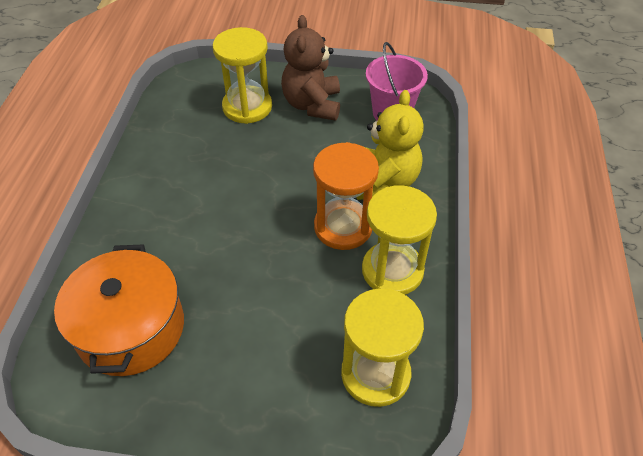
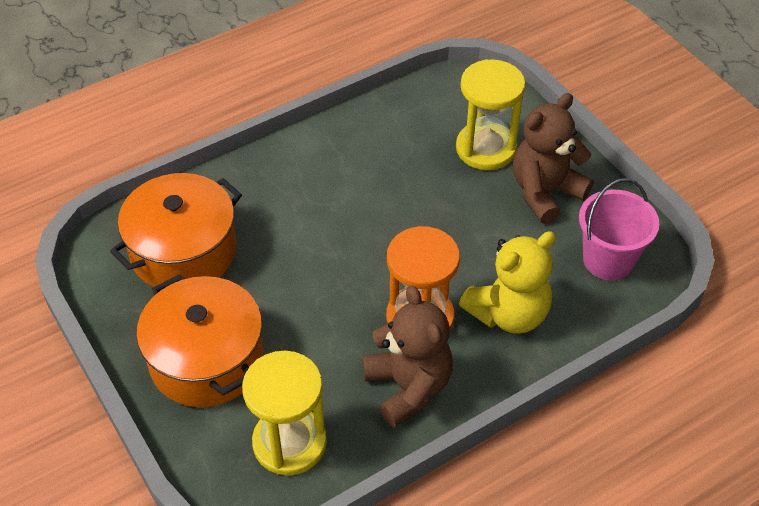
camera: 50 degrees right, 0 degrees up
yellow hourglass [362,185,437,295] -> brown teddy bear [362,285,453,428]
none -> orange pot [136,274,263,408]

